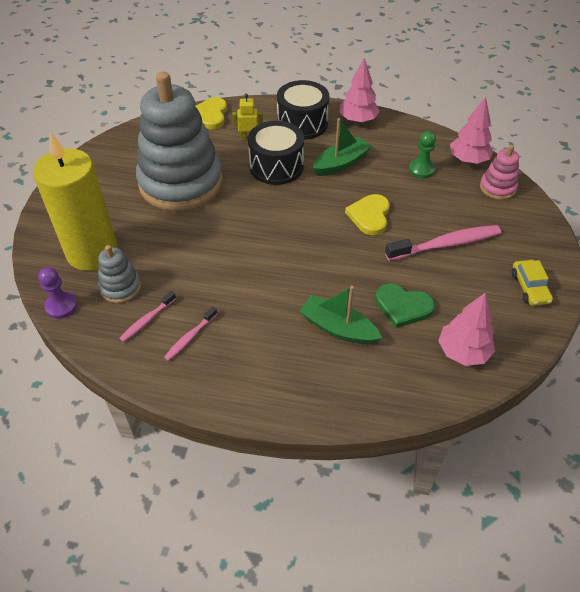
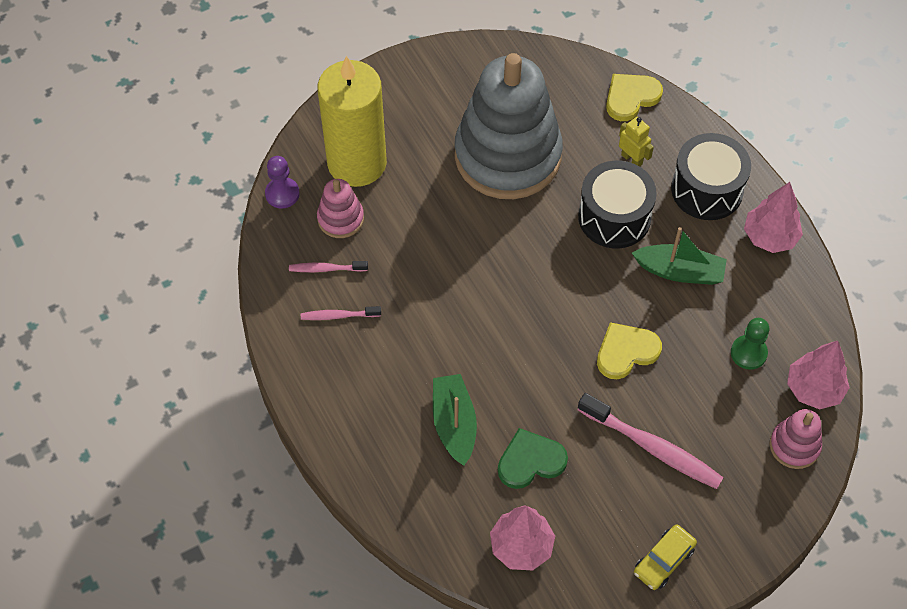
camera: 50 degrees right, 10 degrees up
grey stacking toy [98,245,141,303] -> pink stacking toy [317,179,364,238]
green heart [375,283,435,328] -> green heart turned 90 degrees clockwise [498,428,568,489]

